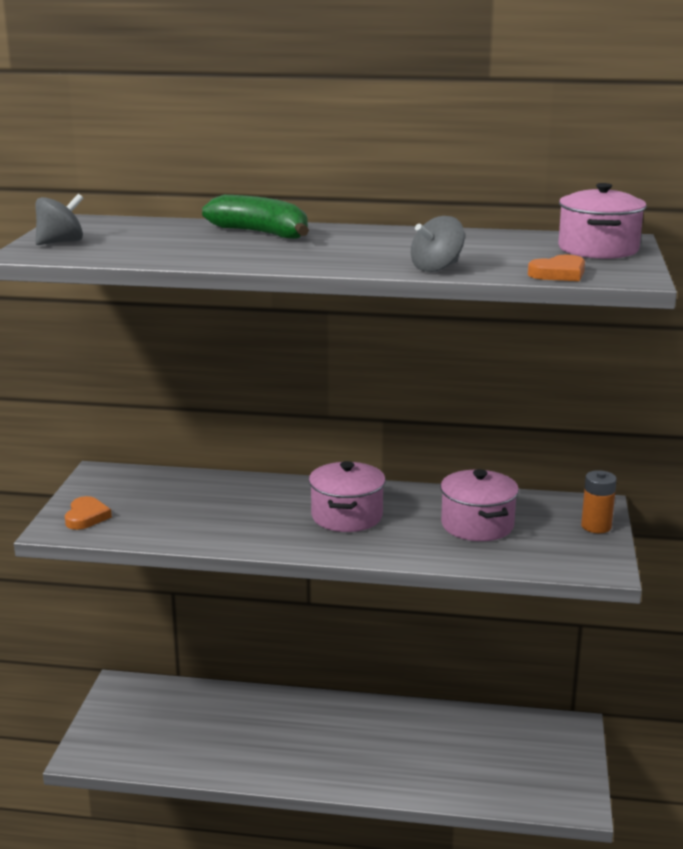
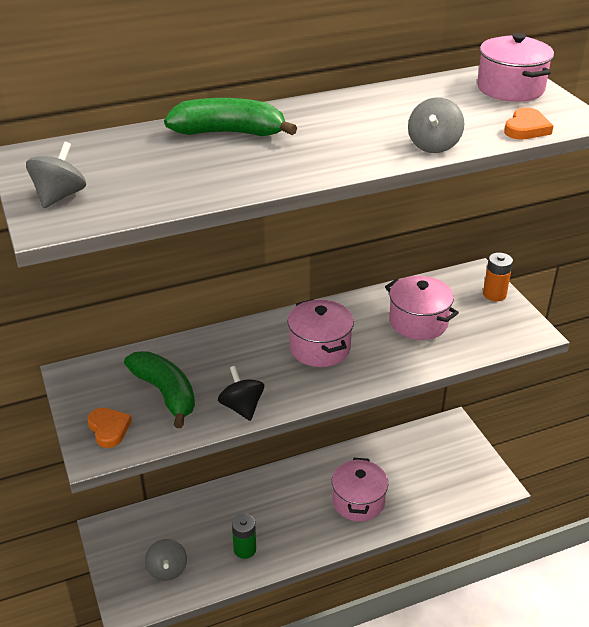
camera: 30 degrees left, 15 degrees up
none -> green banana [124,351,195,428]
none -> grey spinning top [145,539,187,581]
none -> black spinning top [218,366,264,421]
none -> green battery [232,514,256,559]
none -> pink pot [332,458,388,522]

